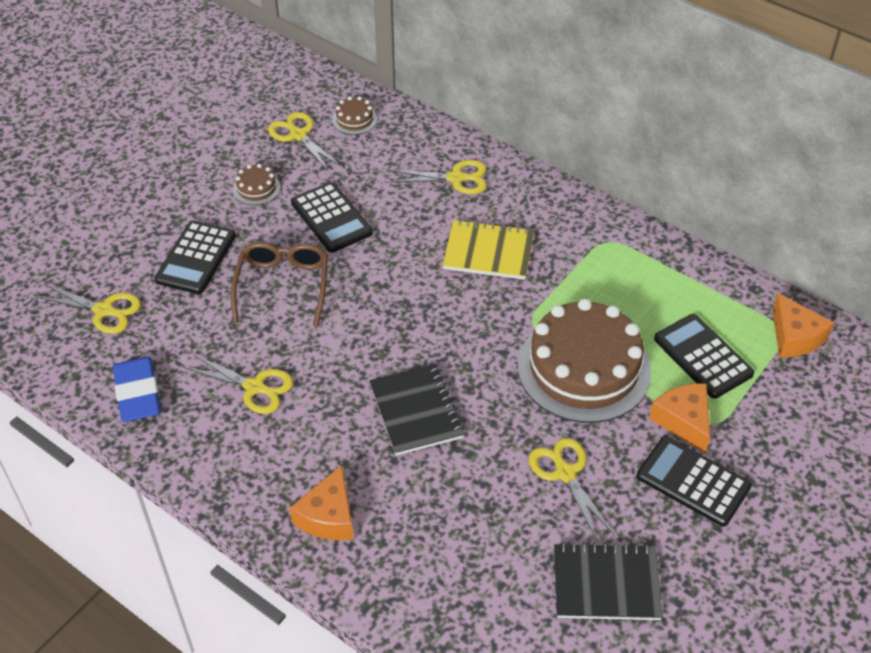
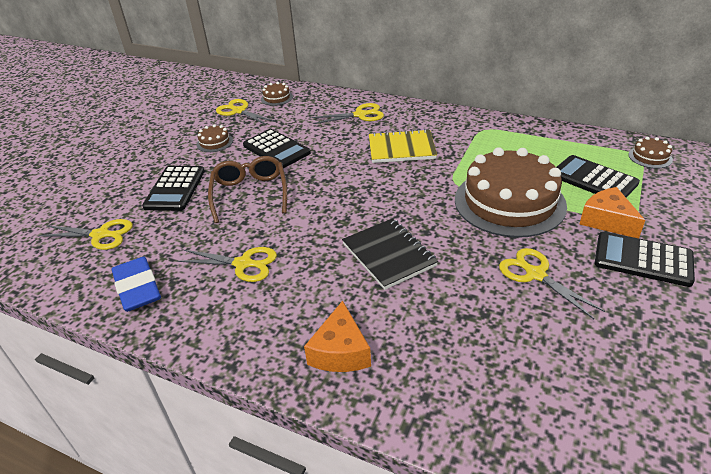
camera: 10 degrees left, 10 degrees down
black notebook [554,542,663,620] -> none
orange cheese [772,293,834,358] -> brown cake [628,137,673,169]

